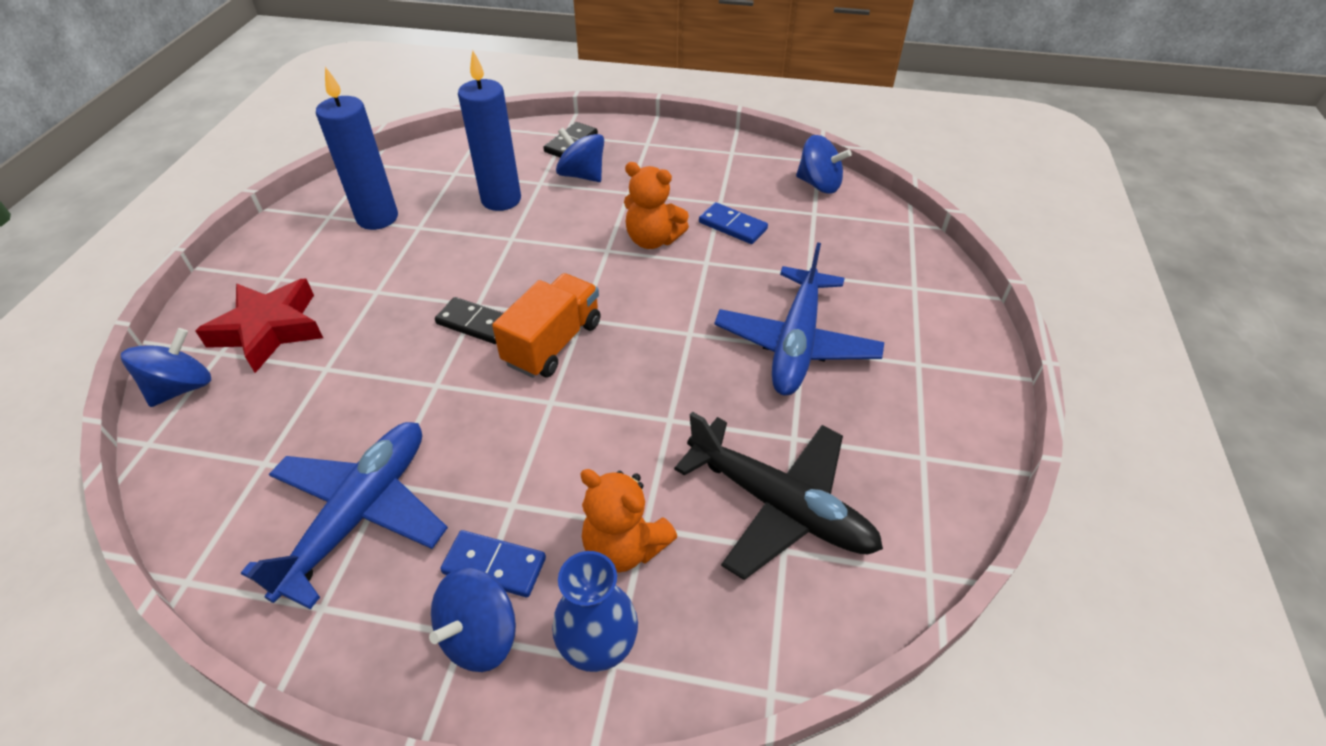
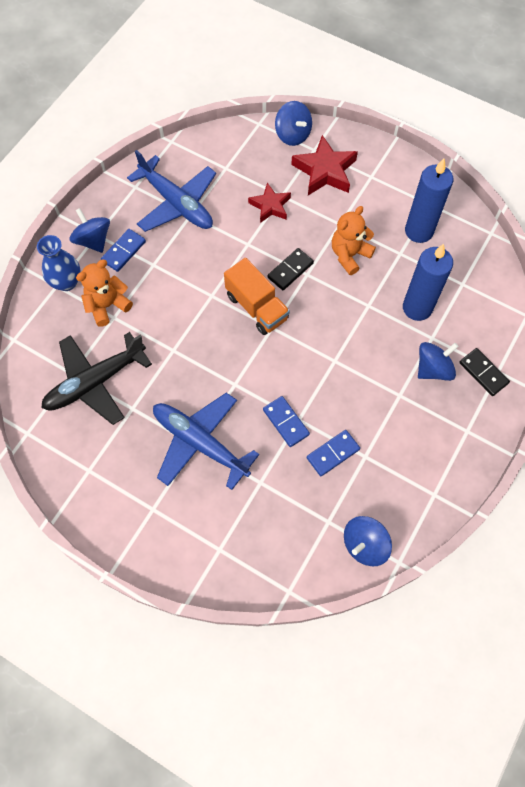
camera: 110 degrees right, 20 degrees up
orange teddy bear [624,162,689,249] -> orange teddy bear moved to [332,206,376,275]
none -> red star [248,183,291,223]
none -> blue domino [263,396,310,447]

